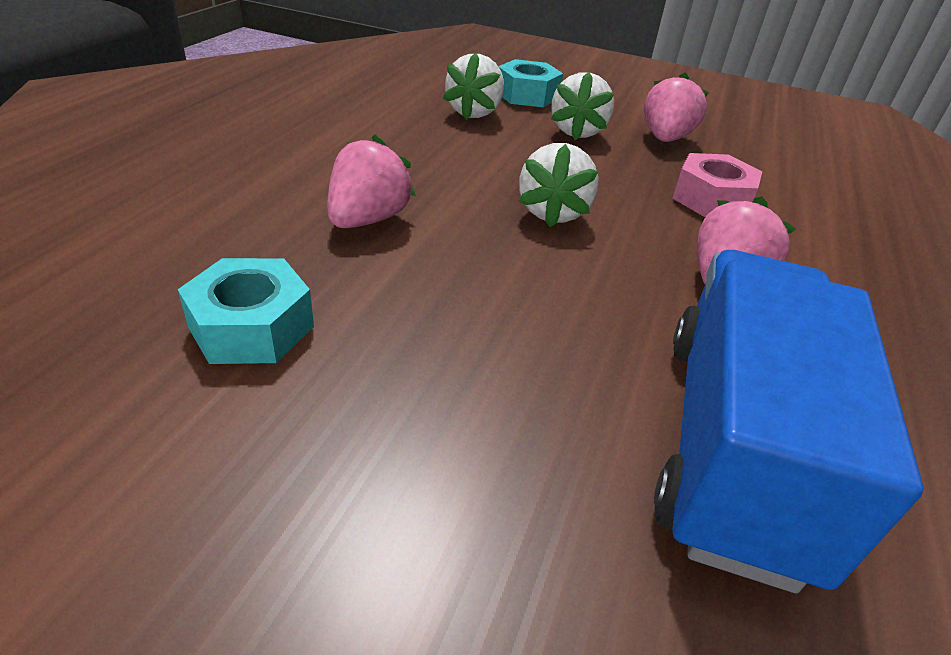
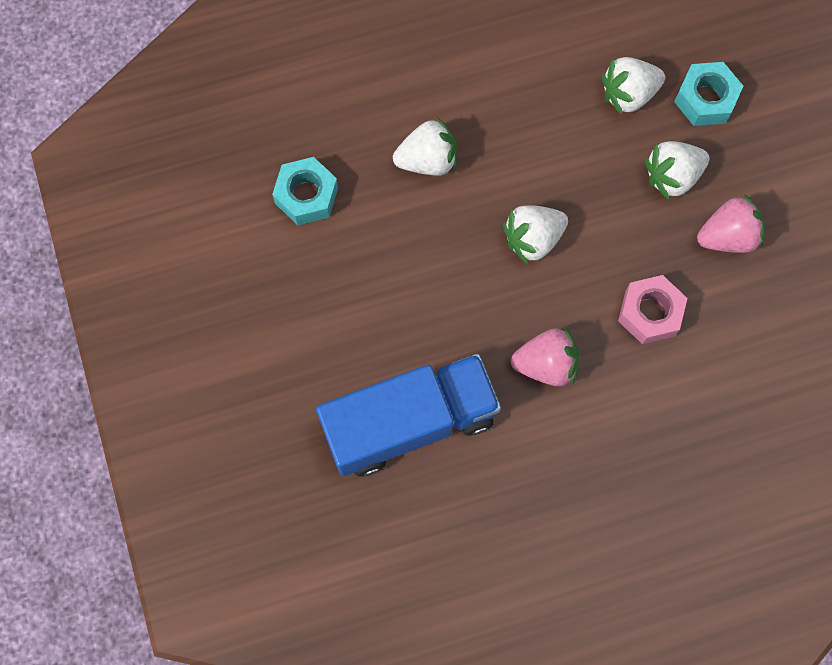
camera: 55 degrees right, 35 degrees up
pink strawberry [327,134,416,228] -> white strawberry [393,117,457,176]

